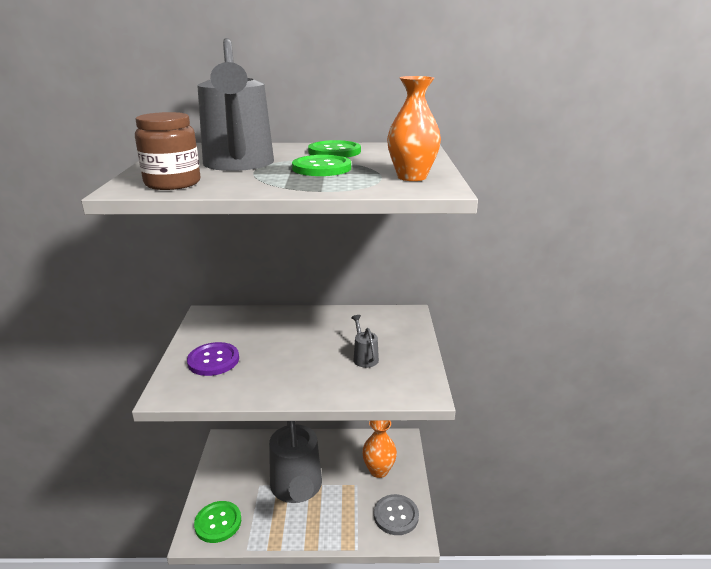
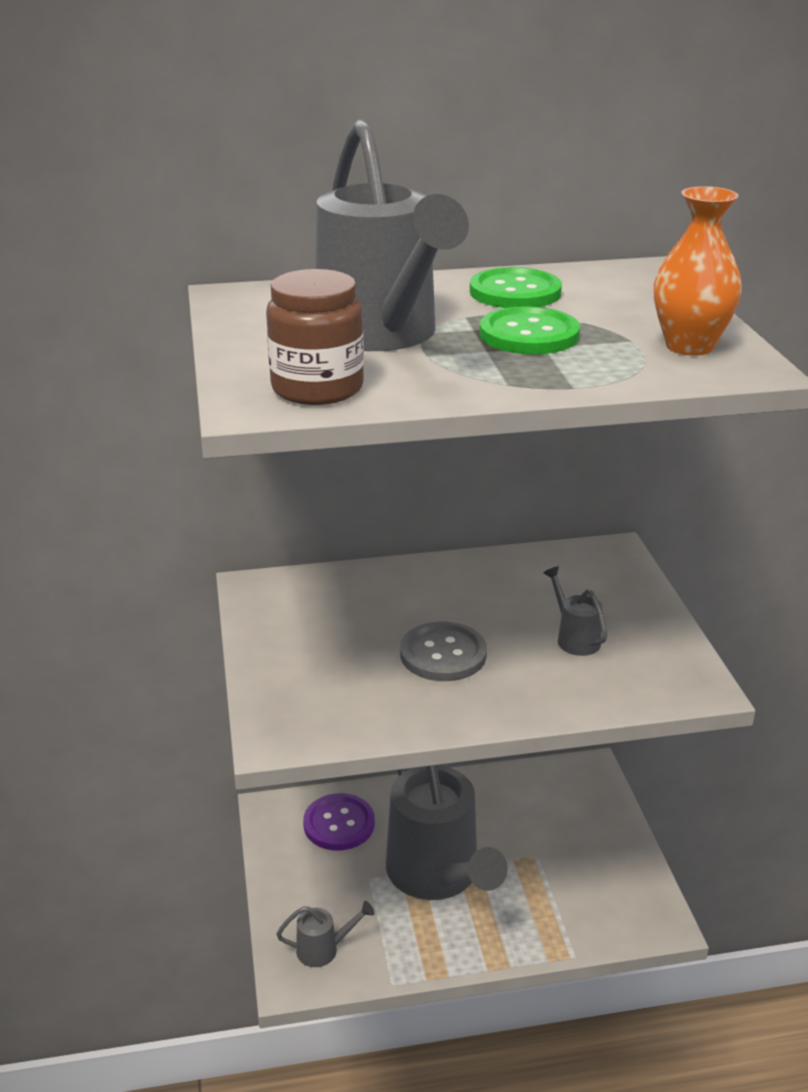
camera: 10 degrees left, 5 degrees up
purple button [187,342,239,376] -> purple button moved to [303,793,375,851]
green button [194,501,241,543] -> grey watering can [277,901,374,967]
orange vase [362,421,397,478] -> none
grey button [374,494,419,535] -> grey button moved to [400,622,487,681]

